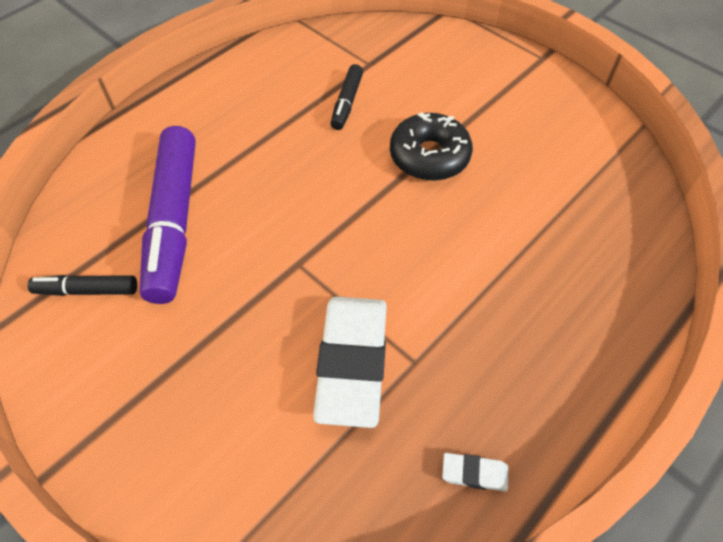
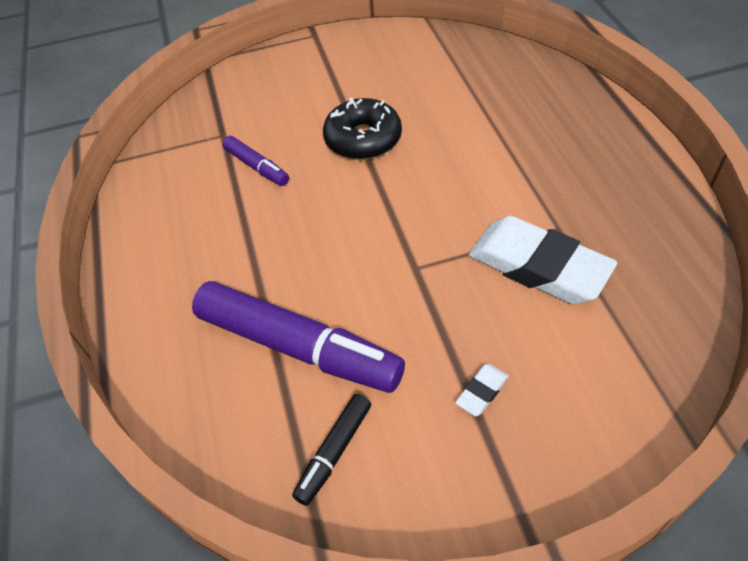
camera: 55 degrees left, 5 degrees down
black marker [330,64,363,130] -> purple marker [223,136,289,186]
white eraser [442,453,508,492] -> white eraser moved to [455,364,509,416]

